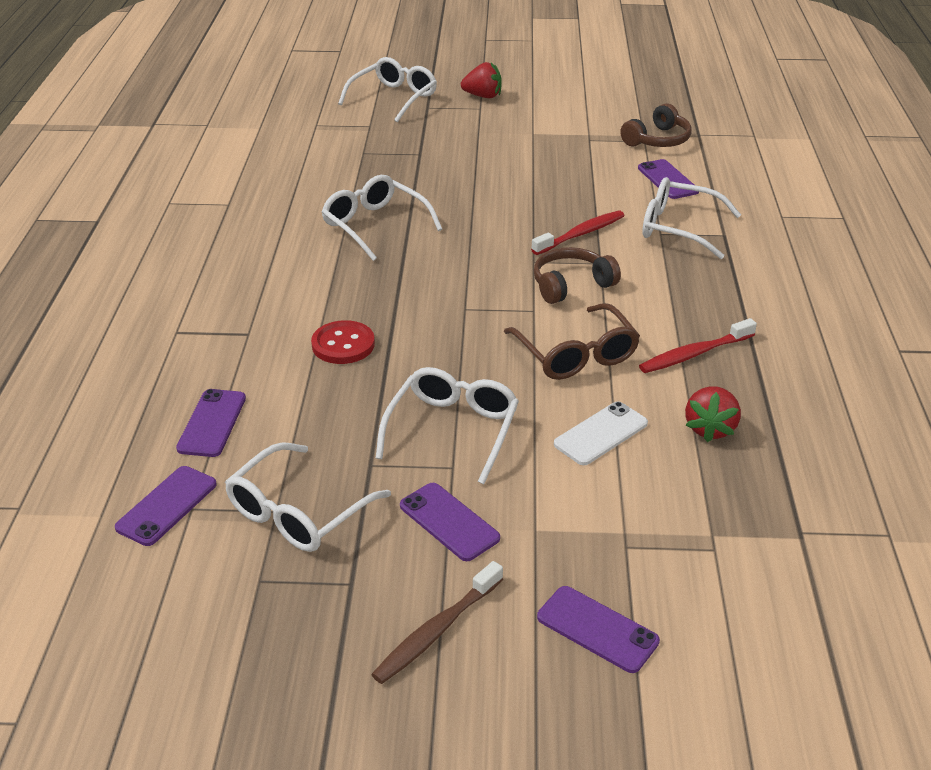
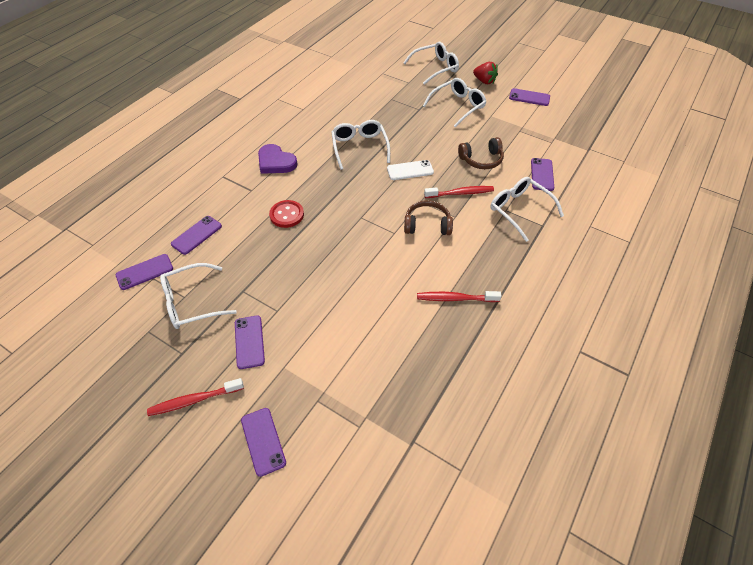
camera: 30 degrees right, 15 degrees up
brown toothbrush [371,561,503,684] -> red toothbrush [147,378,244,416]
white glasses [376,367,519,484] -> white glasses moved to [423,78,486,128]
brown glasses [504,303,640,380] -> none
white phone [554,401,648,465] -> white phone moved to [387,160,434,180]
brown headphones [620,103,691,147] -> brown headphones moved to [458,137,504,169]
red strawberry [685,386,741,442] -> none
none -> purple heart [258,144,298,174]
none -> purple phone [509,88,550,106]

